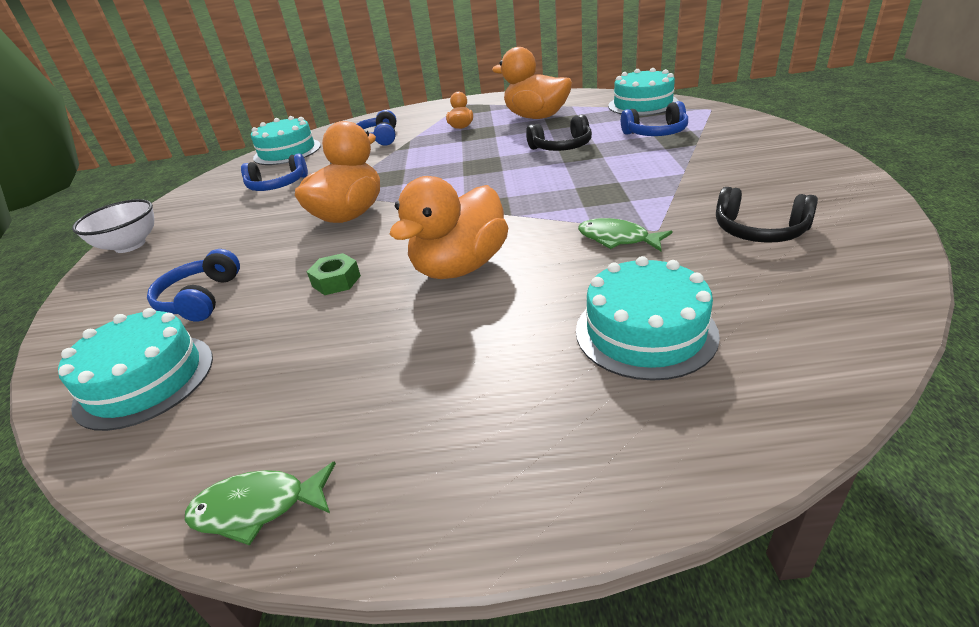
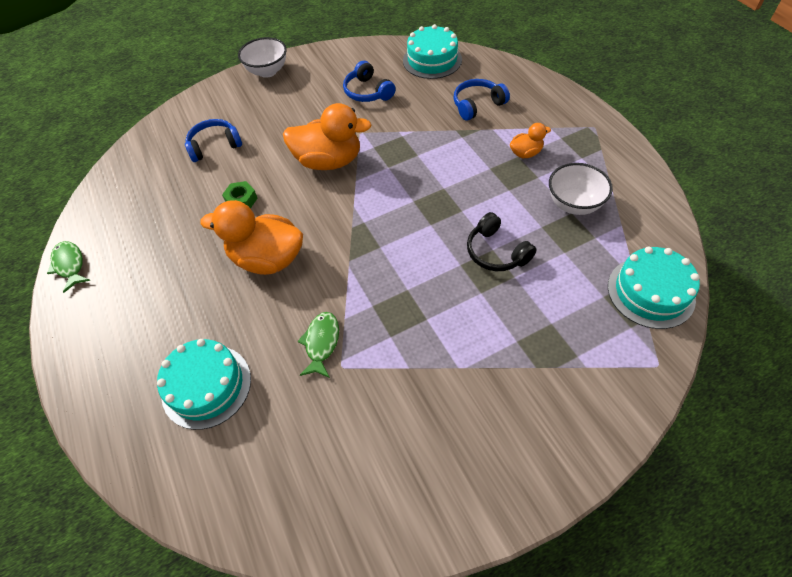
camera: 65 degrees right, 20 degrees up
turquoise cake [58,308,213,431] -> none
orange duck [492,47,572,119] -> white bowl [549,163,613,215]
blue headphones [621,101,688,136] -> none
black headphones [716,187,818,243] -> none

